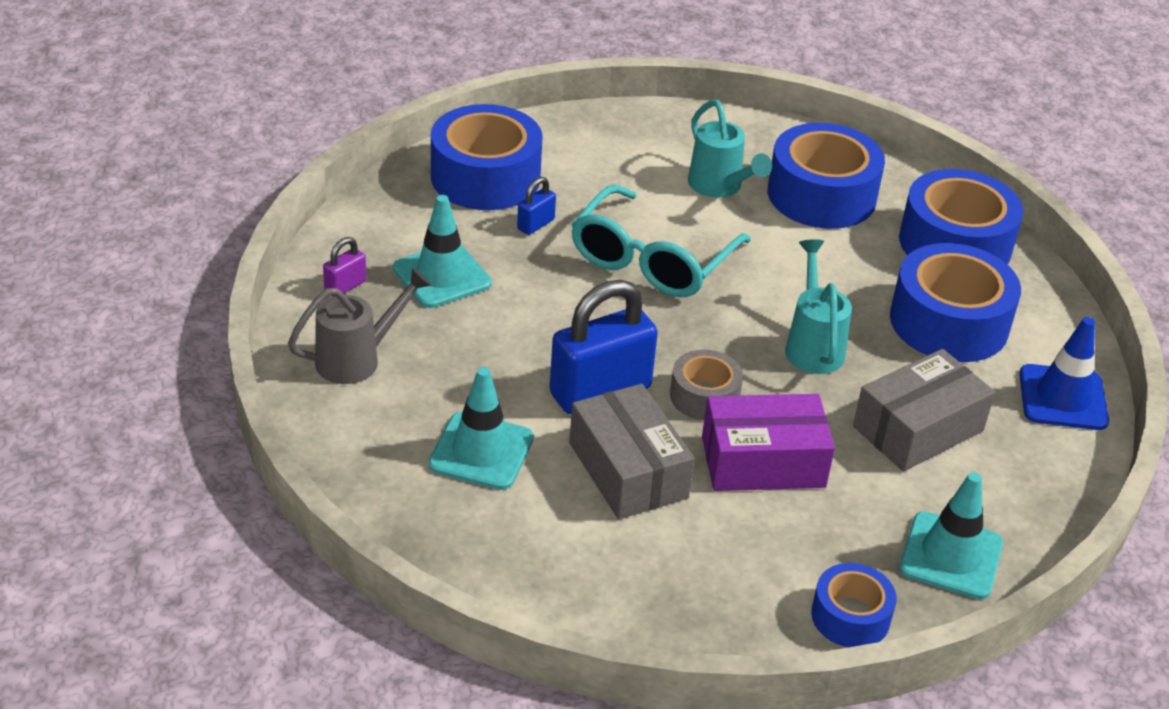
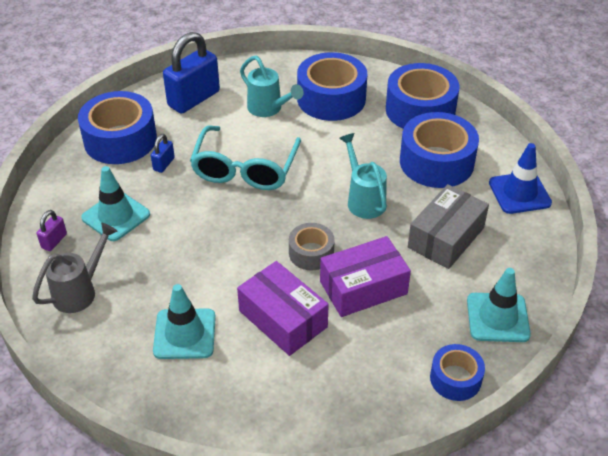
camera: 15 degrees left, 5 degrees up
blue padlock [550,280,658,414] -> blue padlock moved to [163,32,220,114]
grey box [569,384,695,519] -> purple box [237,261,329,356]

